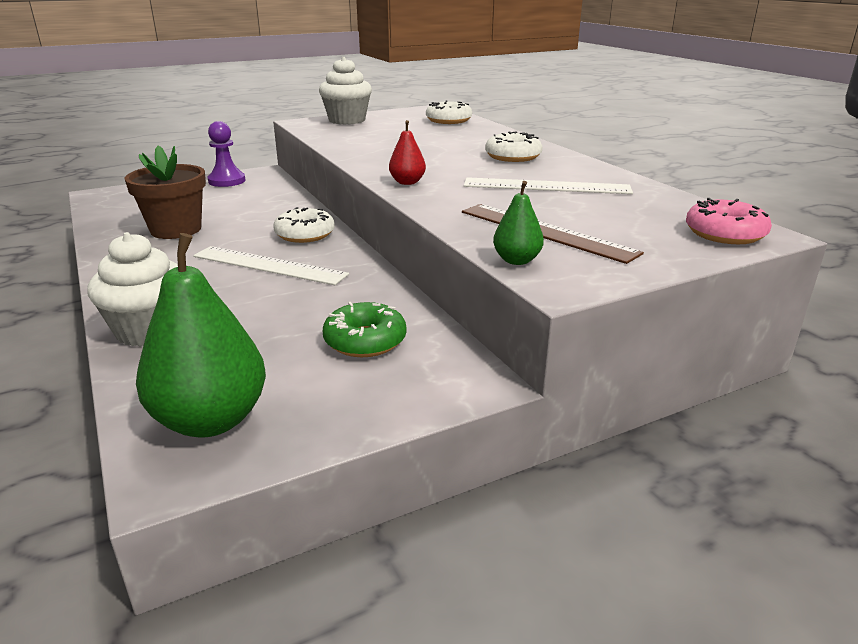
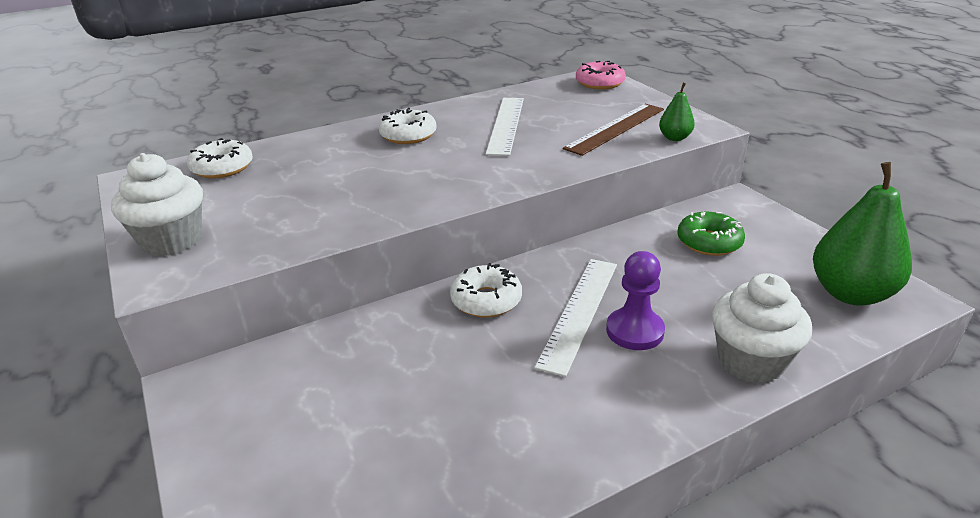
camera: 90 degrees left, 5 degrees up
brown flower pot [125,146,206,239] -> none
purple pawn [208,121,245,187] -> purple pawn moved to [606,251,665,350]
red pear [389,120,426,185] -> none

